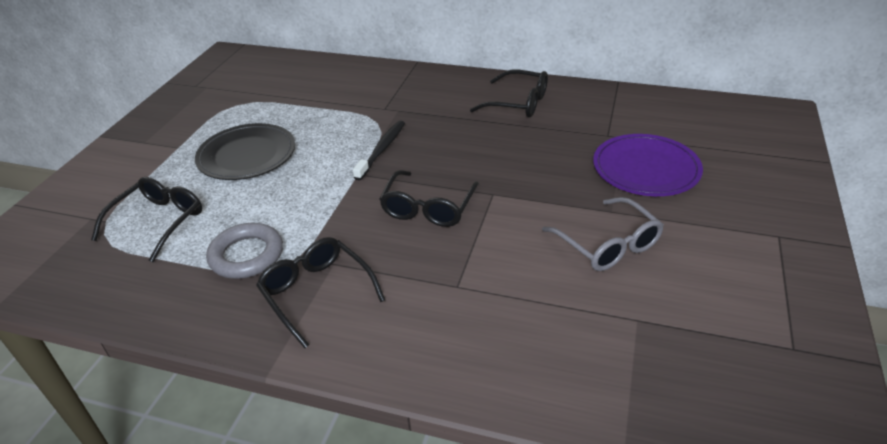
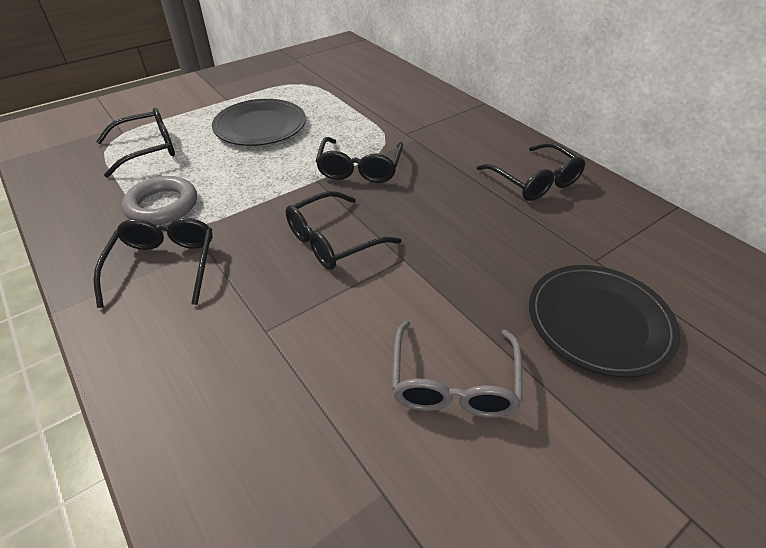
camera: 35 degrees right, 5 degrees up
black toothbrush [353,121,405,180] -> black glasses [316,137,403,183]
purple plate [593,134,703,196] -> black plate [529,265,680,378]

